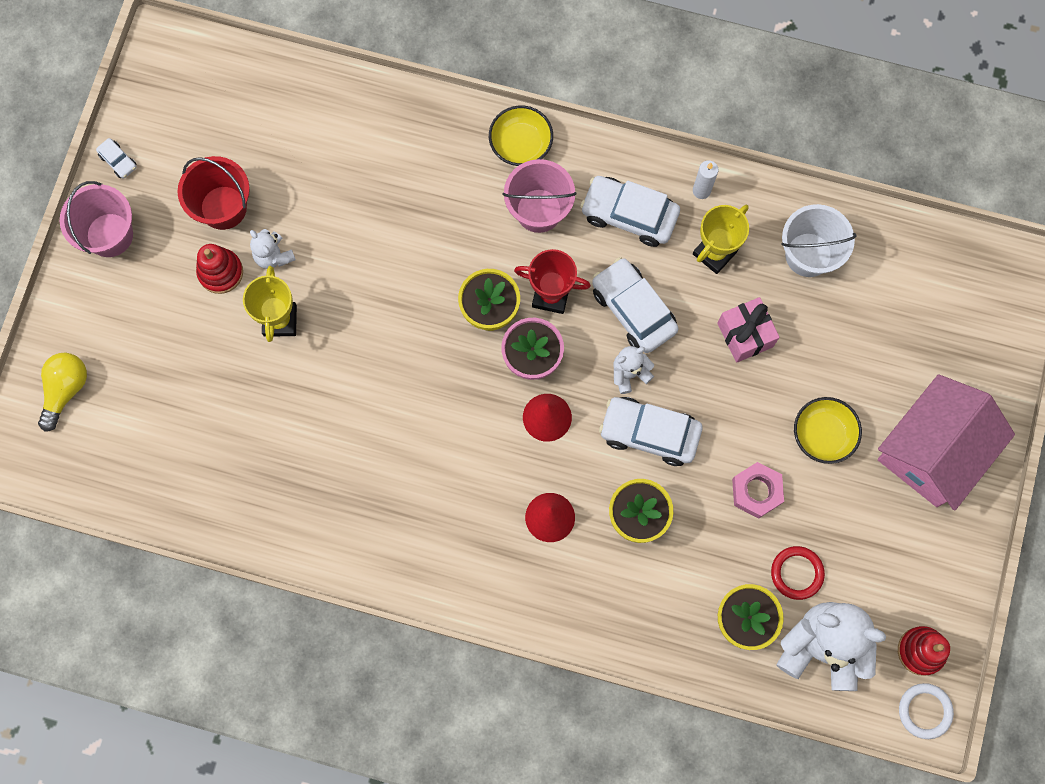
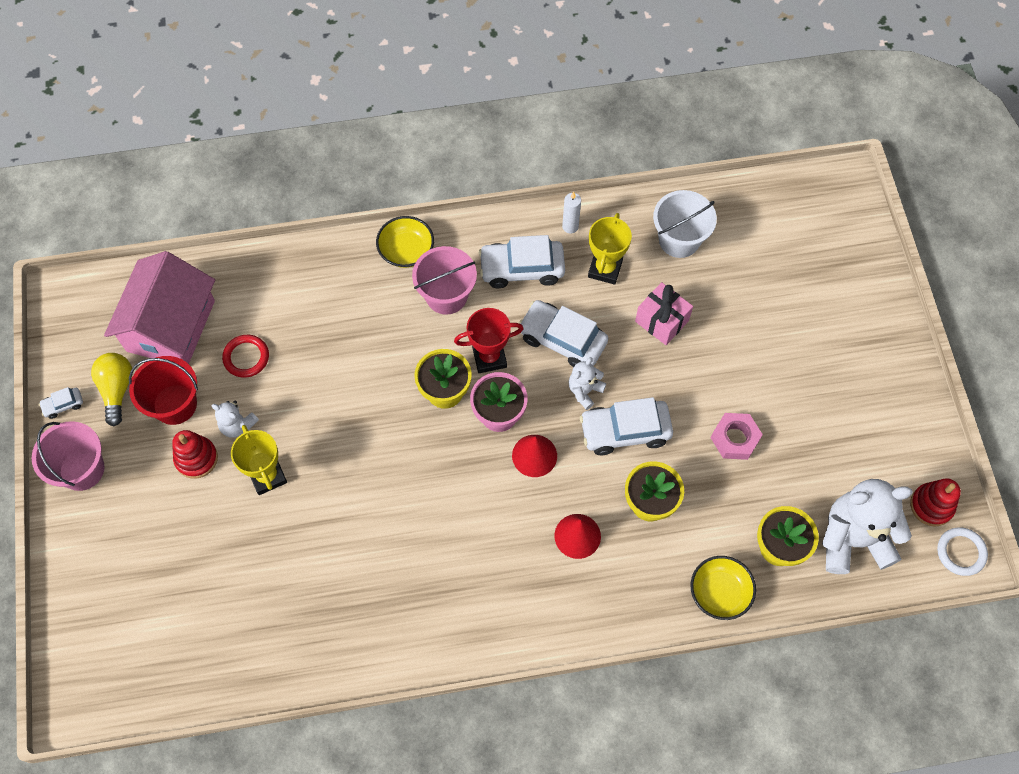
camera: 25 degrees left, 10 degrees down
yellow light bulb [38,353,87,432] -> yellow light bulb moved to [91,353,132,426]
white car [96,138,137,178] -> white car turned 135 degrees clockwise [39,387,83,419]
red ring [771,546,825,600] -> red ring moved to [222,335,269,378]
yellow bowl [794,397,862,464] -> yellow bowl moved to [691,556,756,620]
pink house [878,374,1015,510] -> pink house moved to [104,251,215,364]

